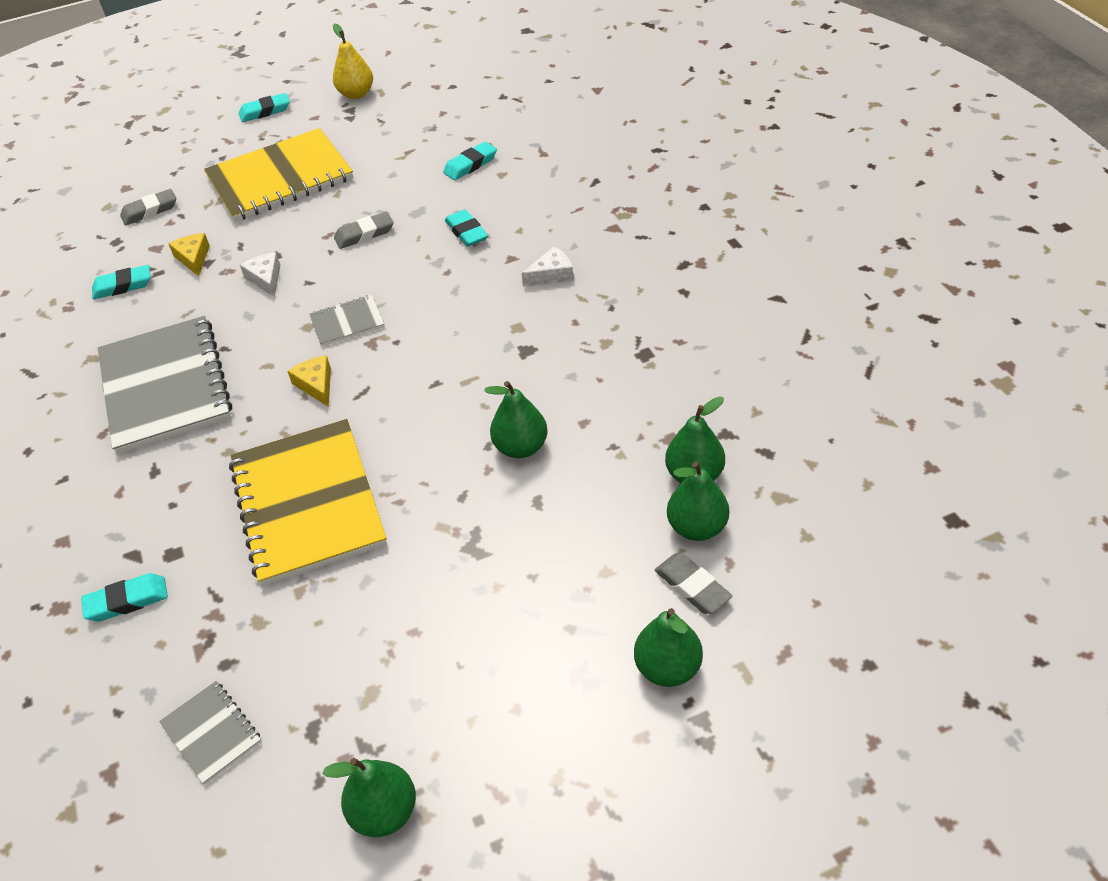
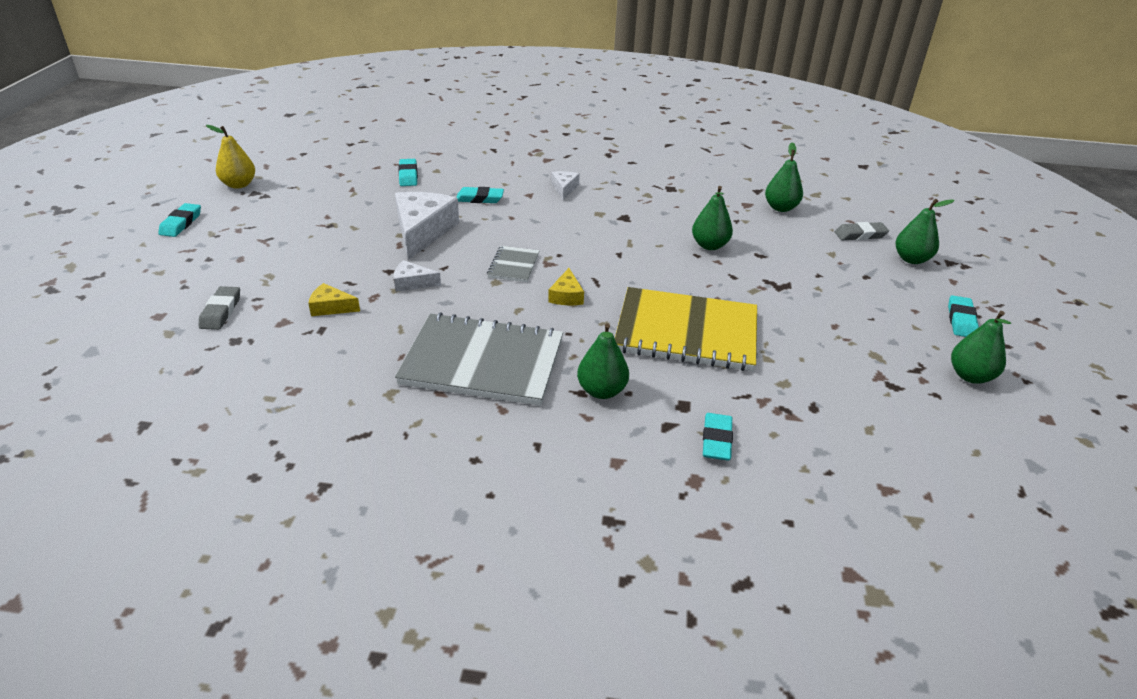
camera: 65 degrees left, 10 degrees down
turquoise eraser [92,265,150,299] -> turquoise eraser moved to [948,295,979,337]
grey notebook [159,681,261,785] -> none
yellow notebook [204,128,353,222] -> none
yellow cheese [287,355,331,407] -> yellow cheese turned 90 degrees counterclockwise [548,268,584,305]
grey eraser [334,212,394,249] -> white cheese [395,192,459,260]
green pear [667,462,729,541] -> green pear moved to [577,323,629,399]

